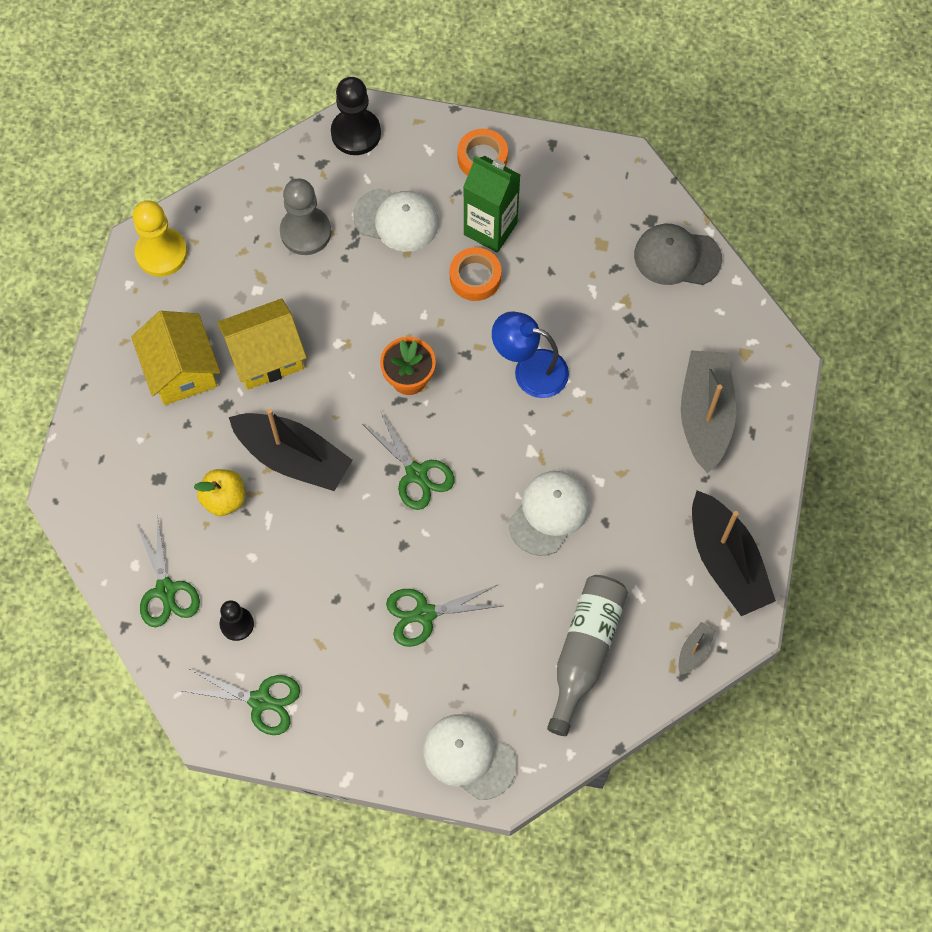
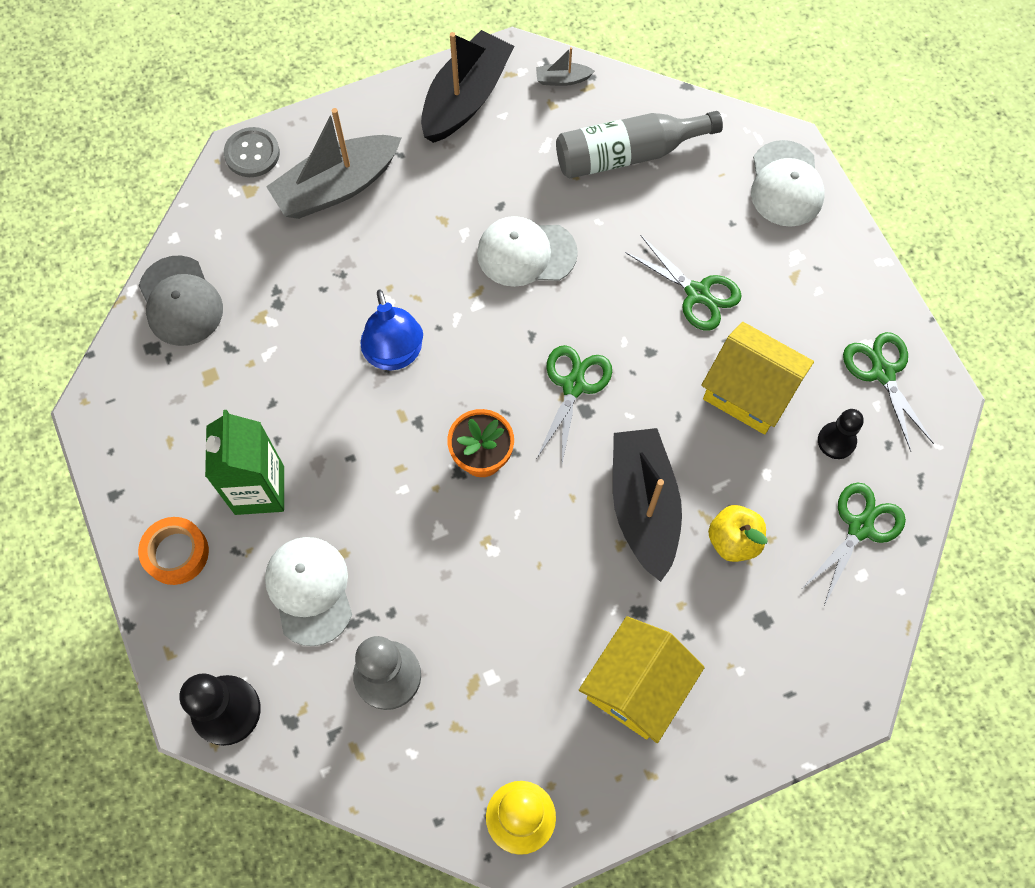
camera: 125 degrees left, 0 degrees up
yellow house [217,298,307,390] -> yellow house moved to [701,322,814,435]
orange tape [450,247,501,301] -> none
none -> grey button [224,127,280,177]

